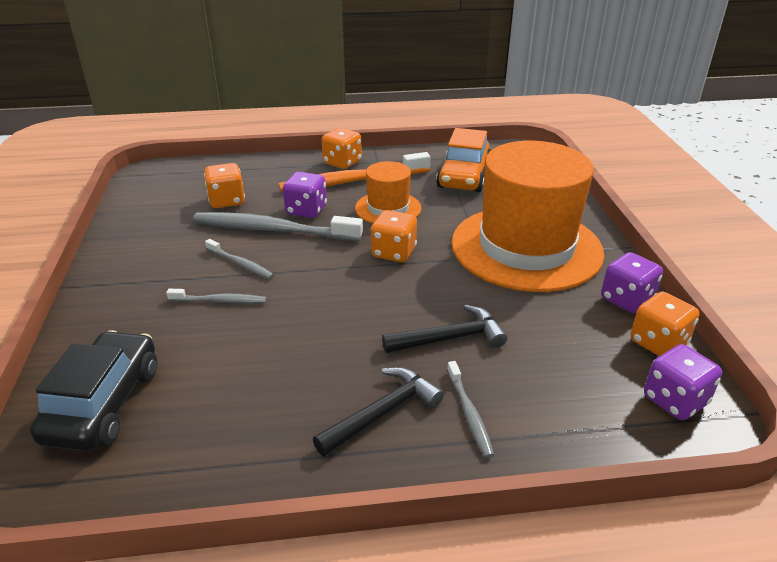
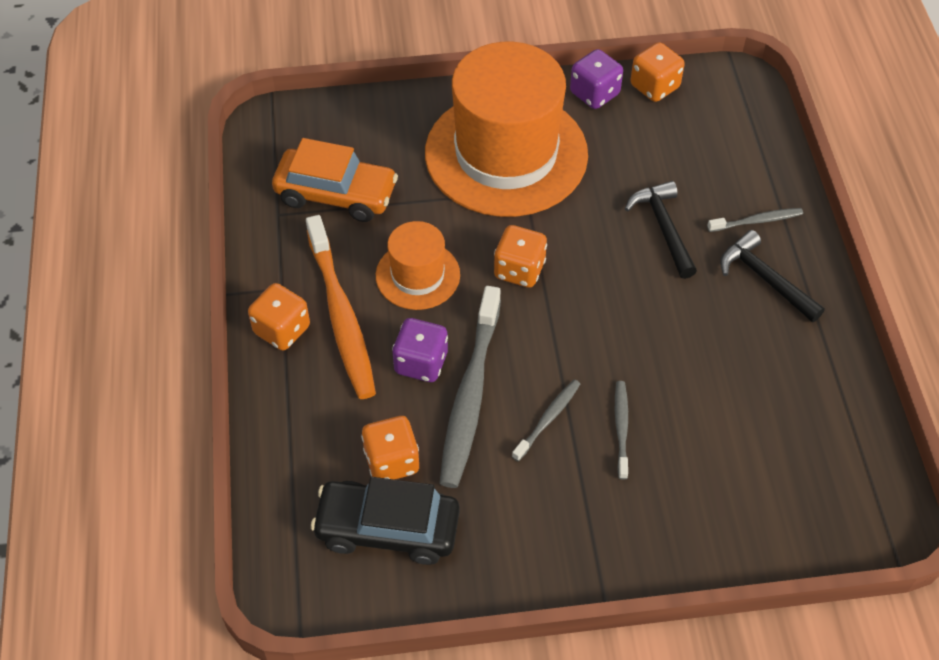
camera: 90 degrees left, 20 degrees up
black car [30,330,157,451] -> black car moved to [311,477,460,565]
purple dice [644,344,722,420] -> none

